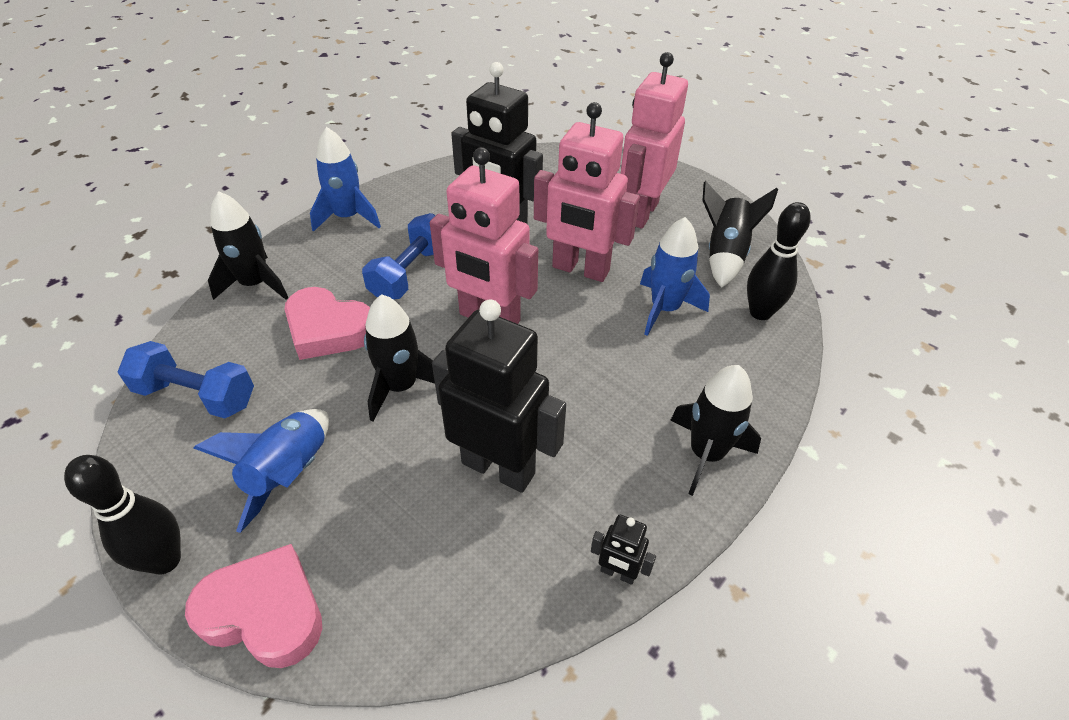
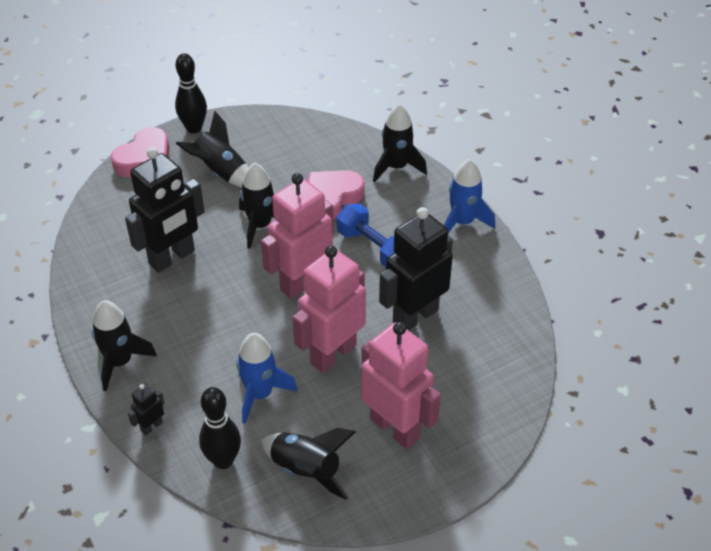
camera: 110 degrees right, 0 degrees up
blue dumbbell [118,341,254,418] -> none
blue rocket [193,409,329,533] -> black rocket [176,111,248,188]
black robot [591,515,656,585] -> black robot moved to [128,384,165,435]

